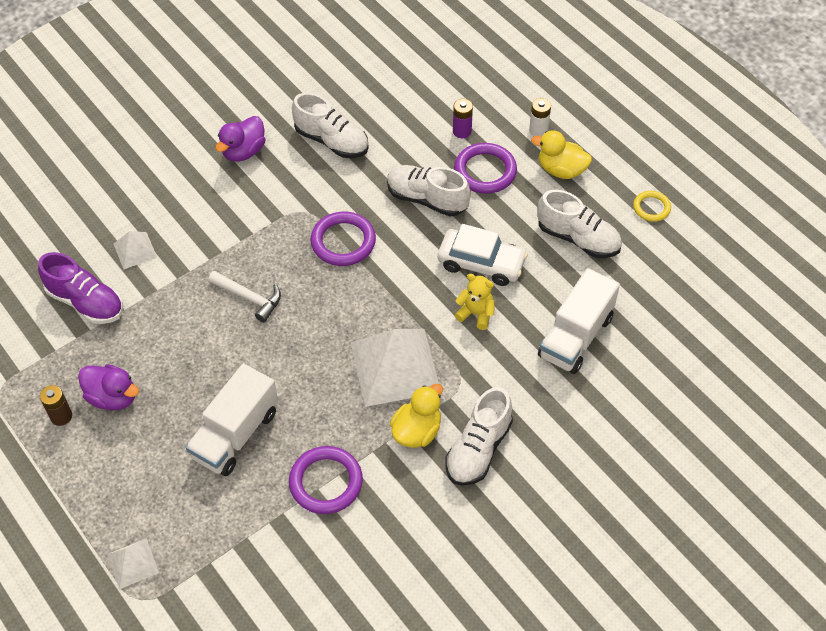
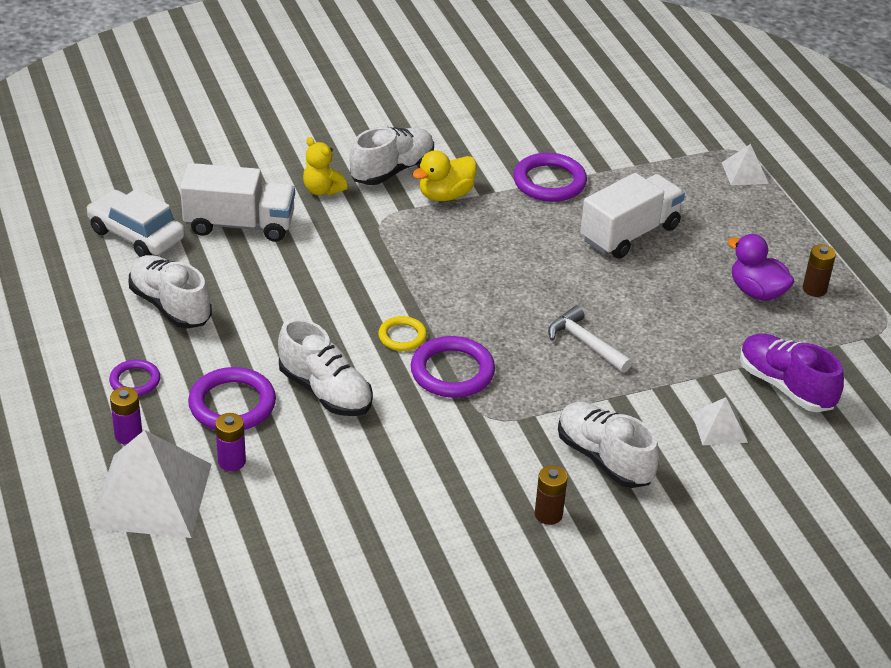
camera: 165 degrees left, 15 degrees down
purple duck [216,116,266,161] -> brown battery [535,465,568,525]
white shoe [292,93,369,158] -> white shoe moved to [558,402,660,488]
white pyramid [351,329,439,407] -> white pyramid moved to [90,430,212,538]
white car [438,224,528,286] -> white car moved to [87,188,185,257]
yellow teddy bear [455,274,495,330] -> yellow teddy bear moved to [303,137,348,195]
white battery [529,98,551,136] -> purple battery [110,387,142,445]
yellow duck [531,130,592,179] -> purple ring [109,359,160,396]
white truck [538,268,620,374] -> white truck turned 45 degrees clockwise [180,163,295,242]
yellow ring [633,191,671,222] -> yellow ring moved to [378,316,427,351]

